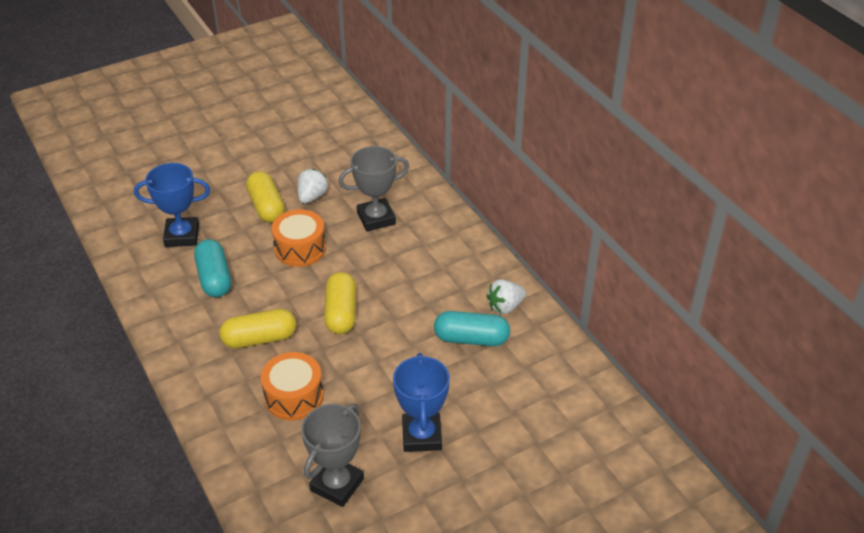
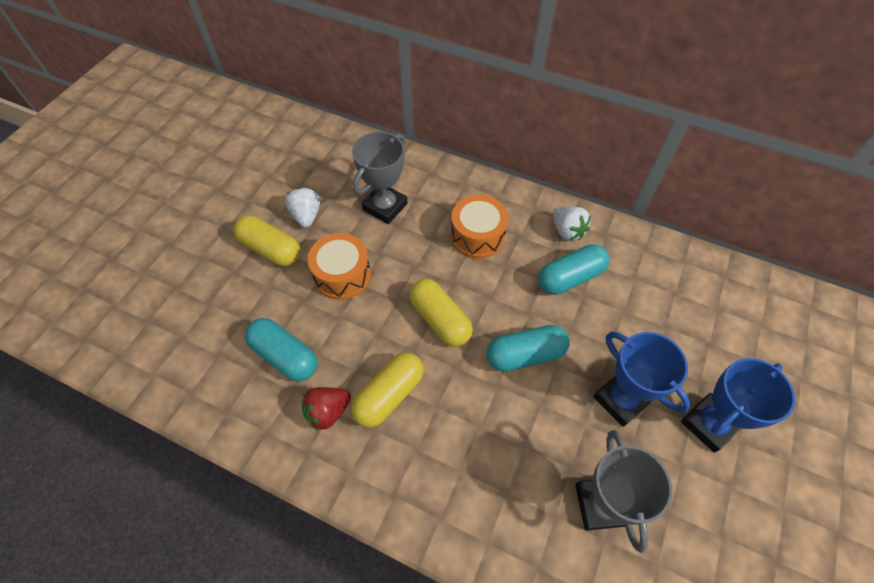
camera: 35 degrees left, 15 degrees up
blue trophy [134,163,210,247] -> blue trophy moved to [681,358,795,453]
orange drum [261,352,324,420] -> orange drum moved to [451,195,508,259]
white strawberry [487,279,526,314] -> white strawberry turned 60 degrees counterclockwise [553,207,591,241]
none -> red strawberry [302,387,351,431]
none -> turquoise capsule [486,325,570,372]

